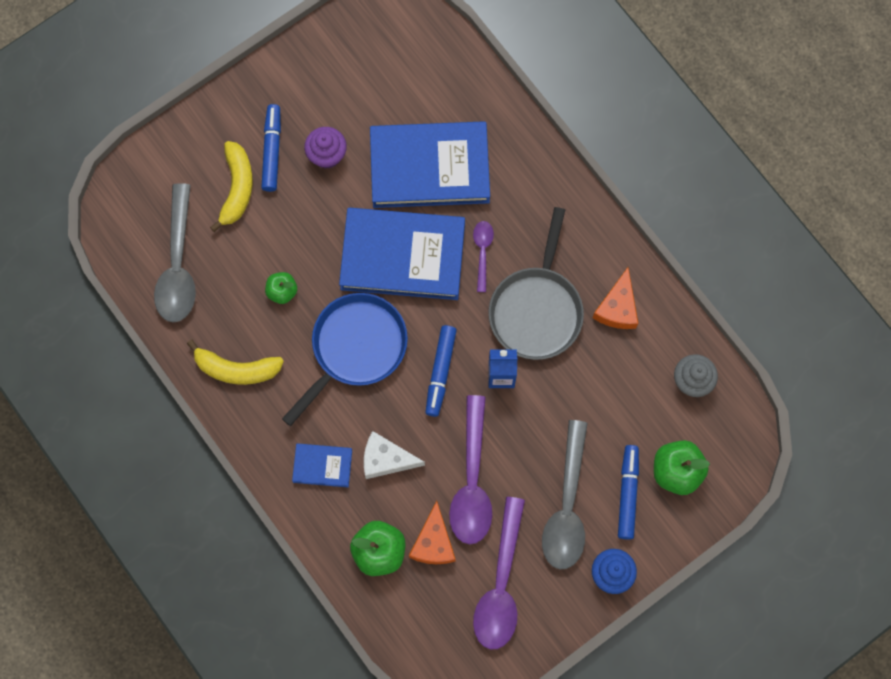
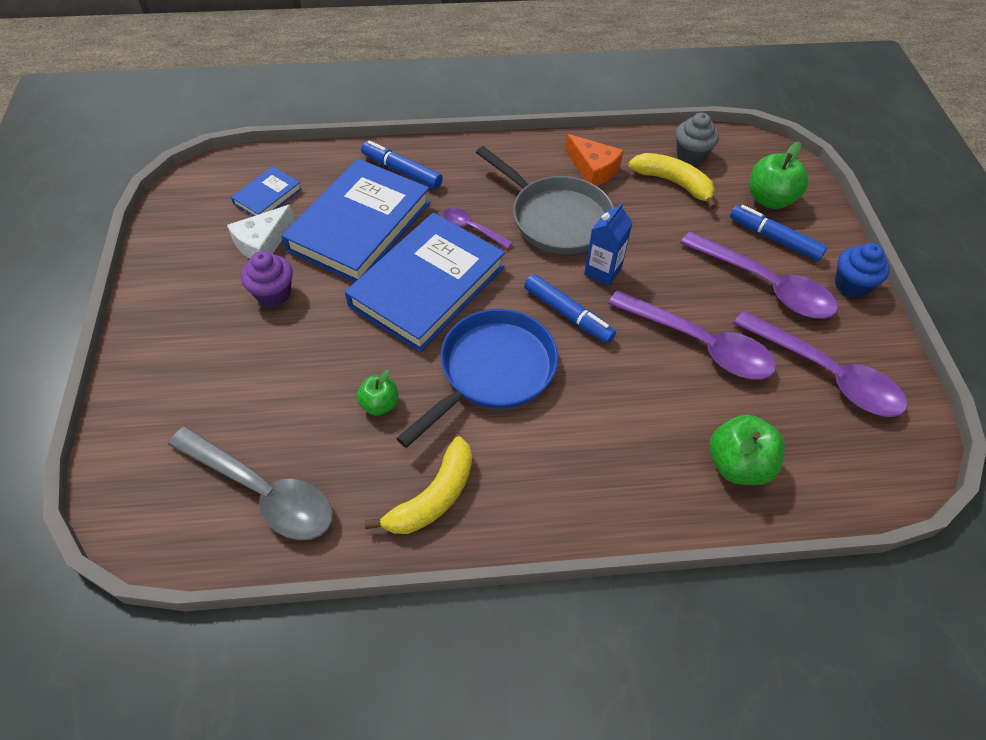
camera: 60 degrees left, 20 degrees down
yellow banana [210,141,253,232] -> yellow banana moved to [628,153,717,210]
blue marker [261,104,281,192] -> blue marker moved to [361,140,443,189]
blue pan [282,293,408,426] -> blue pan turned 60 degrees clockwise [396,309,558,448]
blue book [292,443,352,487] -> blue book moved to [231,166,302,216]
white cheese [364,431,425,479] -> white cheese moved to [227,204,295,259]
orange cheese [409,501,456,564] -> none
grey spoon [542,420,588,569] -> purple spoon [680,232,838,319]

